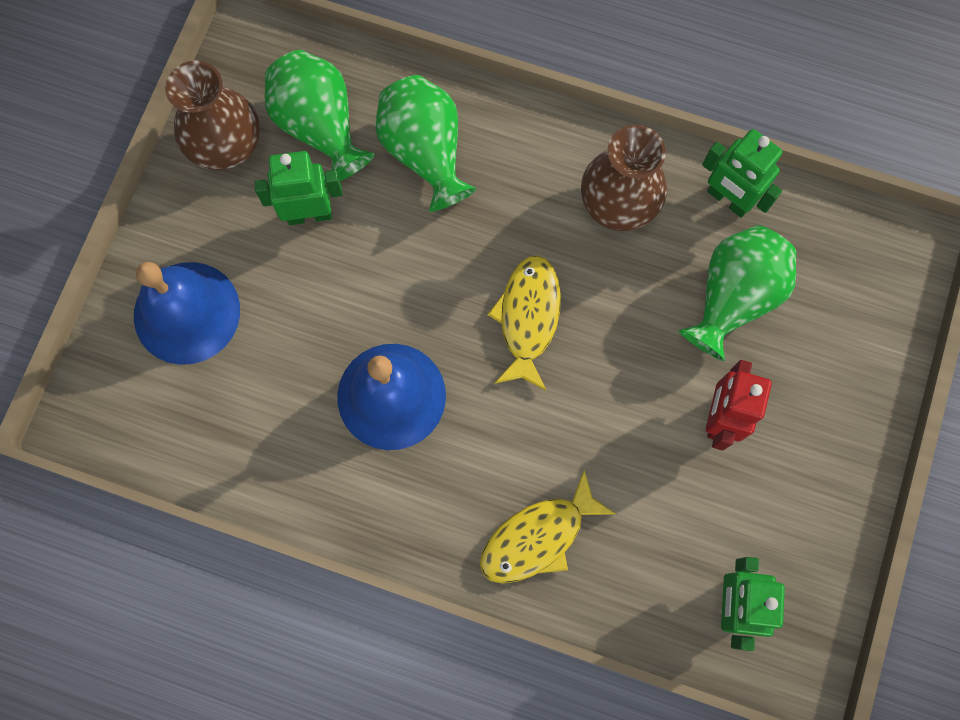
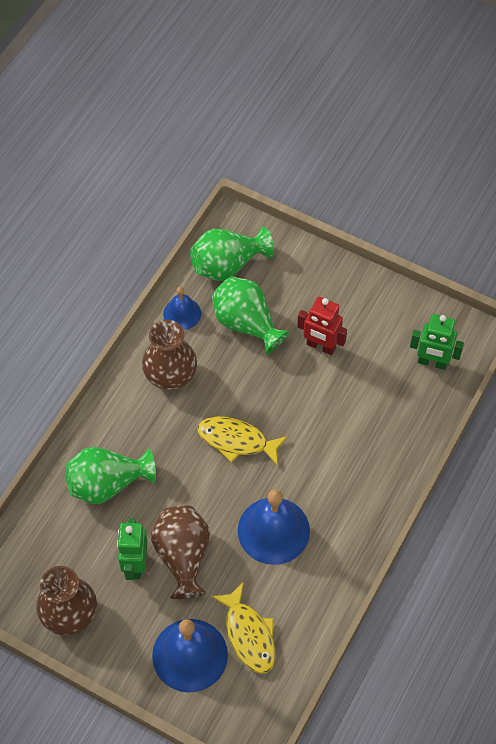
camera: 80 degrees left, 15 degrees down
green vase [265,50,375,181] -> green vase moved to [190,227,274,281]
yellow fish [480,470,615,584] -> yellow fish moved to [211,582,276,674]
green robot [702,129,783,218] -> blue bell [163,287,201,330]
none -> brown vase [151,505,210,599]

